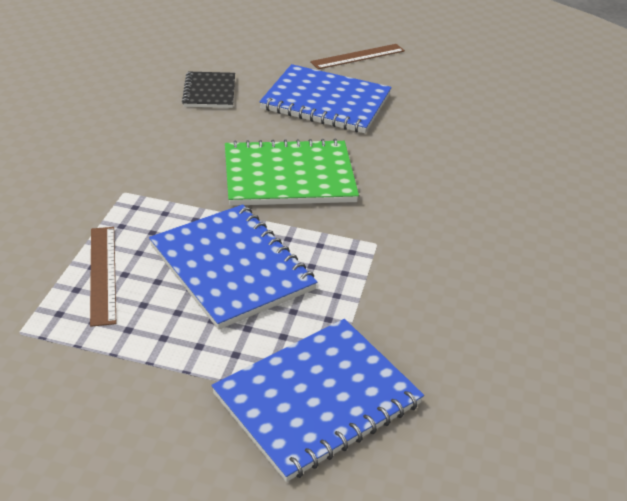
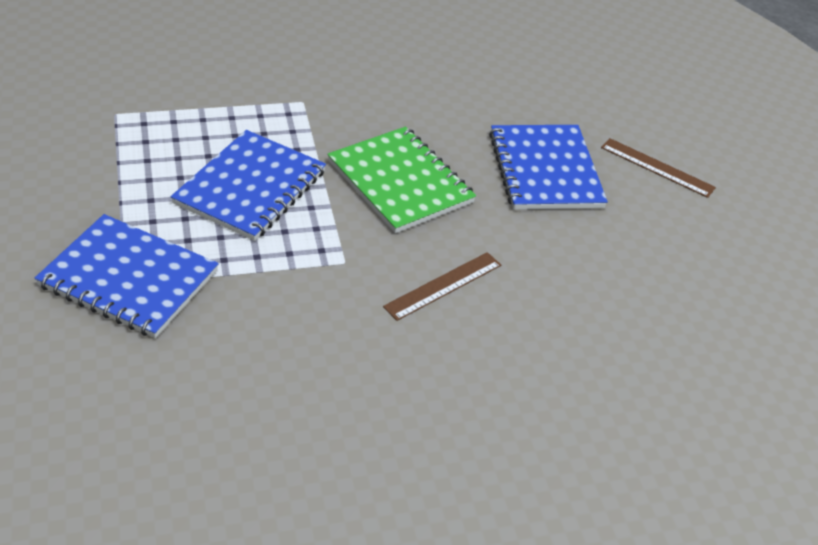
camera: 60 degrees right, 5 degrees up
brown ruler [90,227,116,327] -> brown ruler moved to [383,252,501,321]
black notebook [182,72,235,108] -> none

